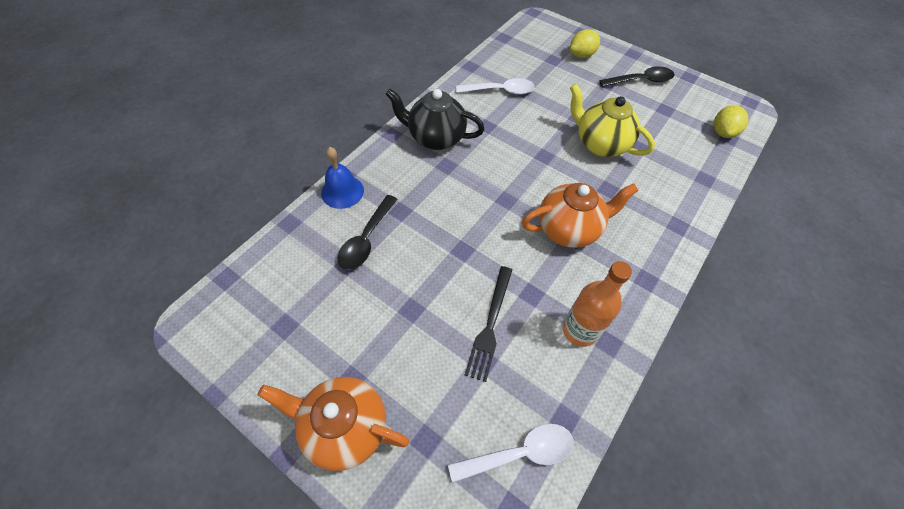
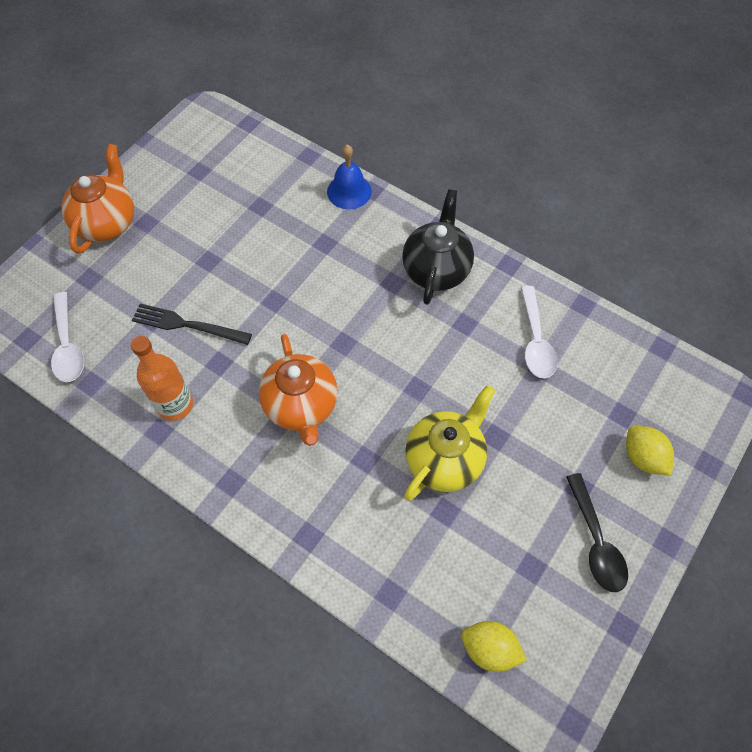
camera: 90 degrees right, 5 degrees up
black spoon [338,195,397,270] -> none

